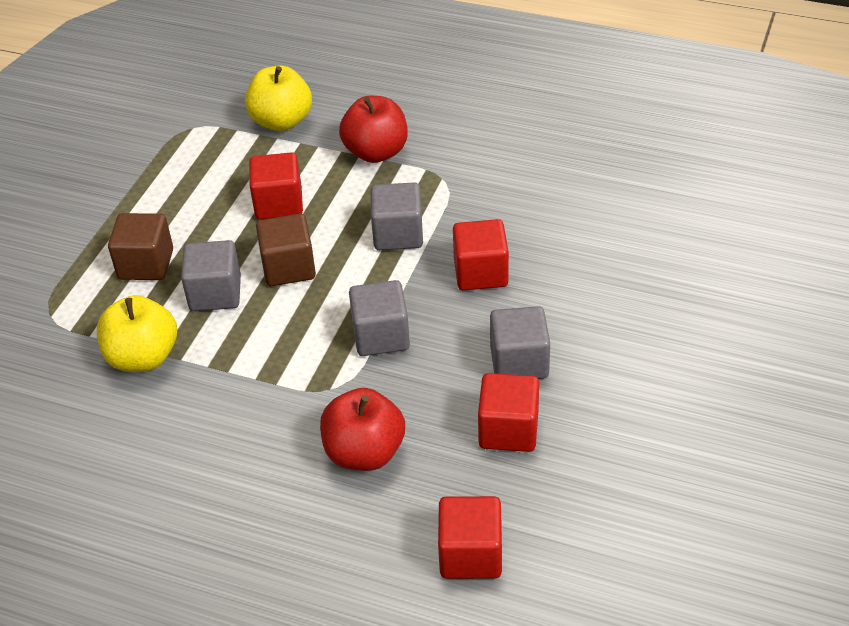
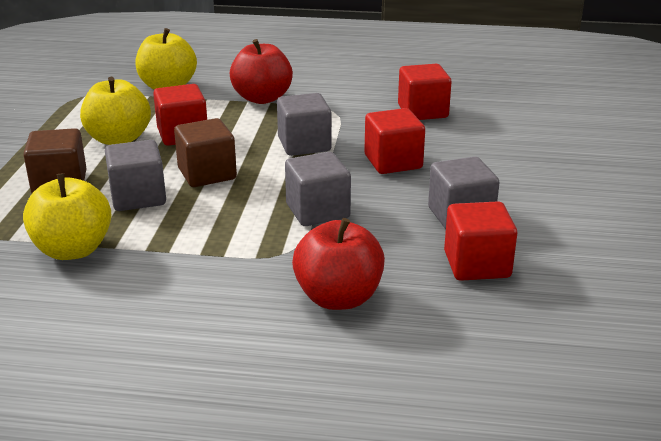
camera: 15 degrees left, 15 degrees down
red cube [438,496,502,579] -> red cube moved to [398,64,452,120]
none -> yellow apple [80,77,151,145]

